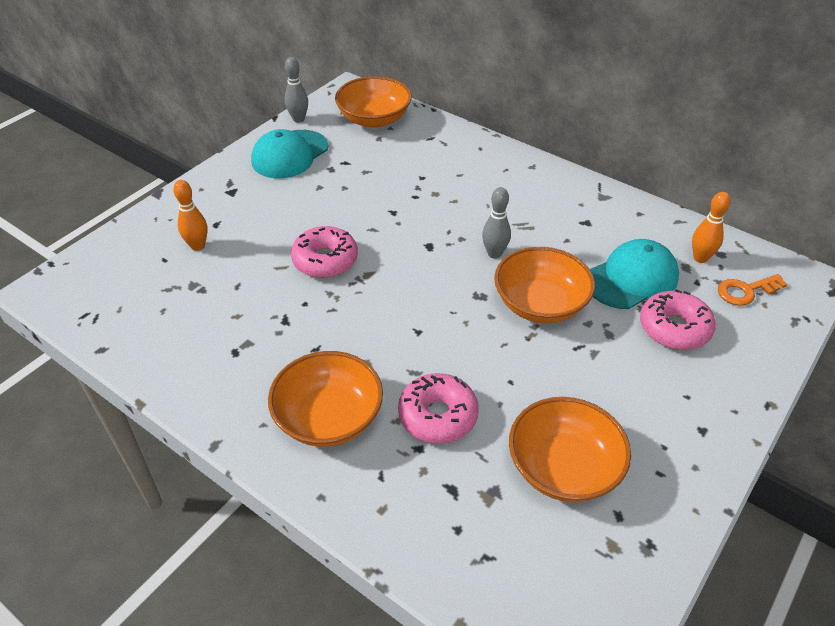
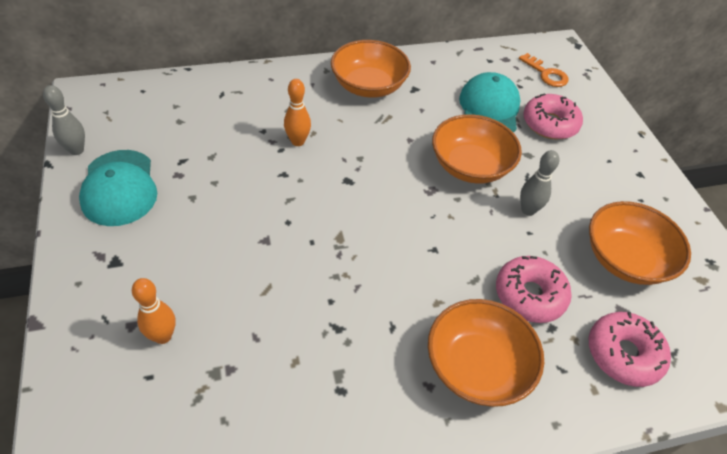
camera: 55 degrees left, 5 degrees up
pink donut [291,226,358,278] -> pink donut moved to [589,312,671,387]
orange bowl [335,76,412,128] -> orange bowl moved to [331,40,411,98]
grey bowling pin [482,187,511,259] -> grey bowling pin moved to [520,150,559,216]
orange bowling pin [692,192,731,263] -> orange bowling pin moved to [284,79,311,146]
orange key [718,274,787,306] -> orange key turned 60 degrees counterclockwise [519,53,569,87]

